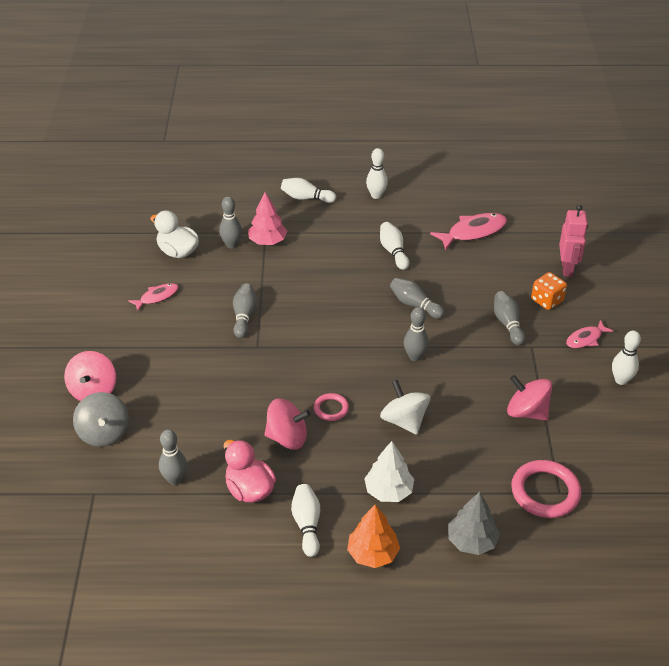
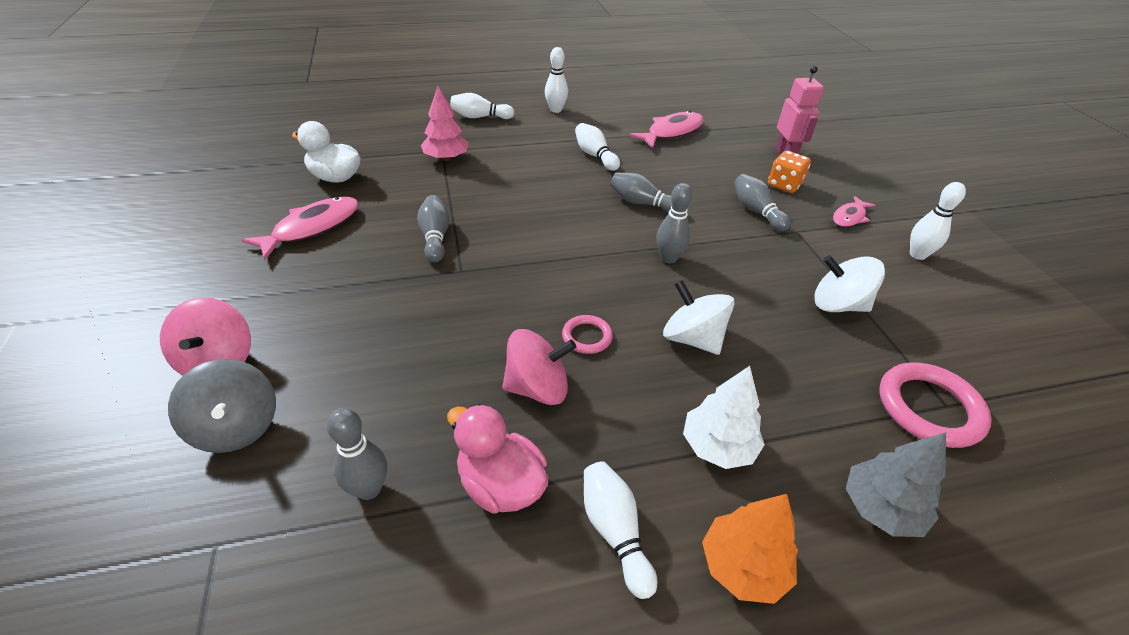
camera: 15 degrees left, 0 degrees up
pink fish [128,283,179,312] -> pink fish [241,197,359,260], size x1.67
grey bowling pin [219,196,242,248] -> none
pink spinning top [507,375,552,420] -> white spinning top [814,255,885,312]

